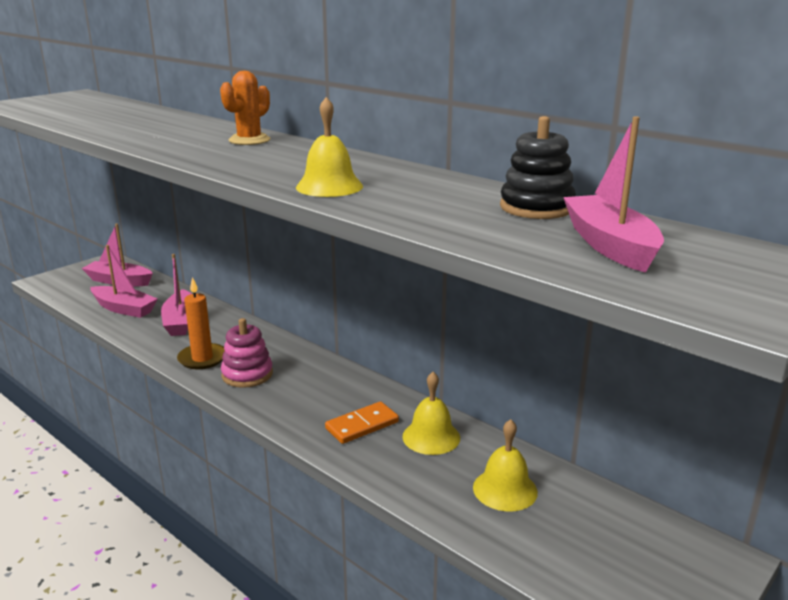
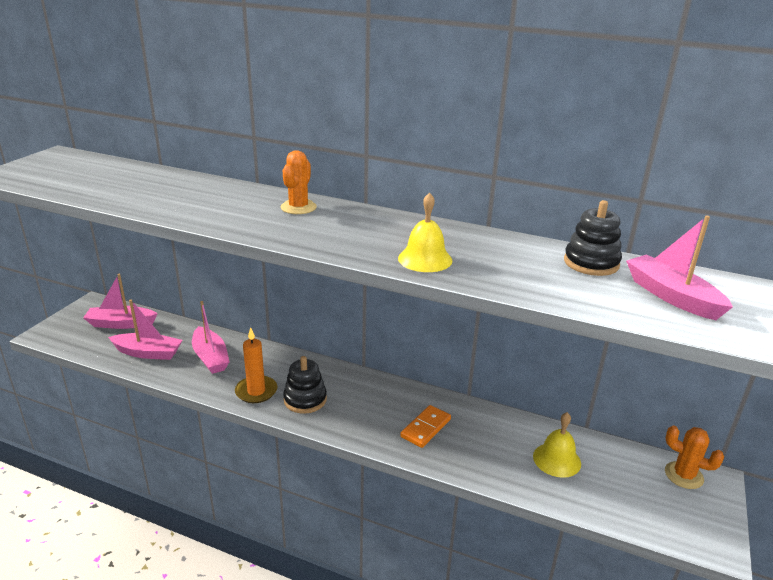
camera: 20 degrees left, 5 degrees up
pink stacking toy [221,318,273,388] -> black stacking toy [283,356,327,414]
yellow bell [402,372,460,455] -> none
none -> orange cactus [665,425,724,489]

